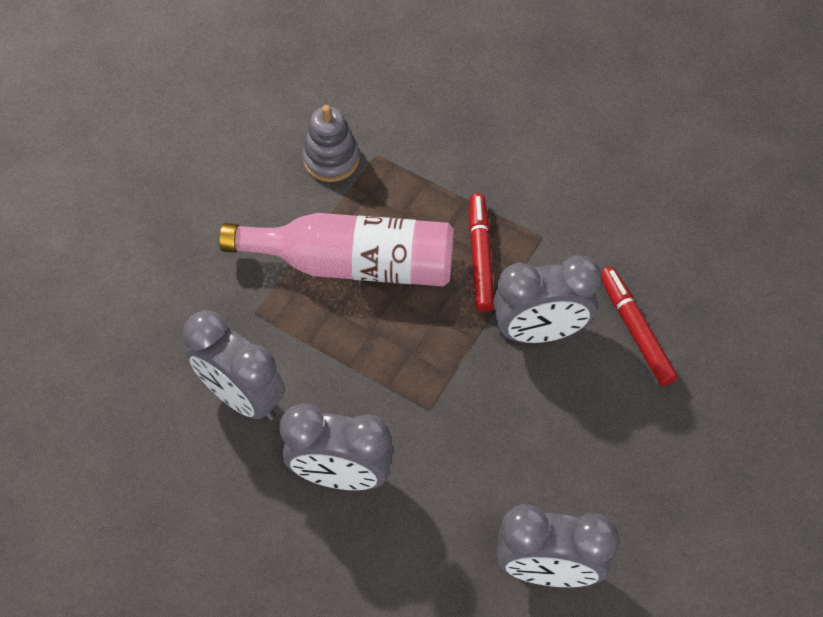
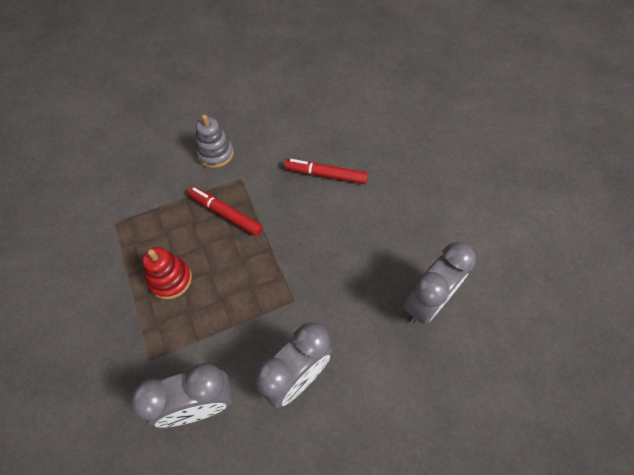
camera: 55 degrees left, 0 degrees up
pink bottle [219,213,454,286] -> red stacking toy [142,247,192,299]
grey stacking toy [303,105,359,182] -> grey stacking toy moved to [196,115,234,168]
grey clock [493,256,602,343] -> none

